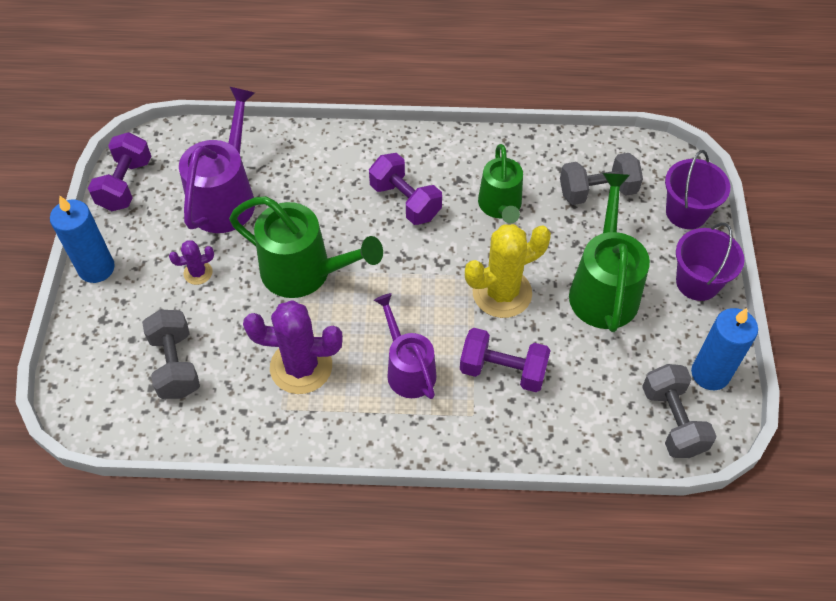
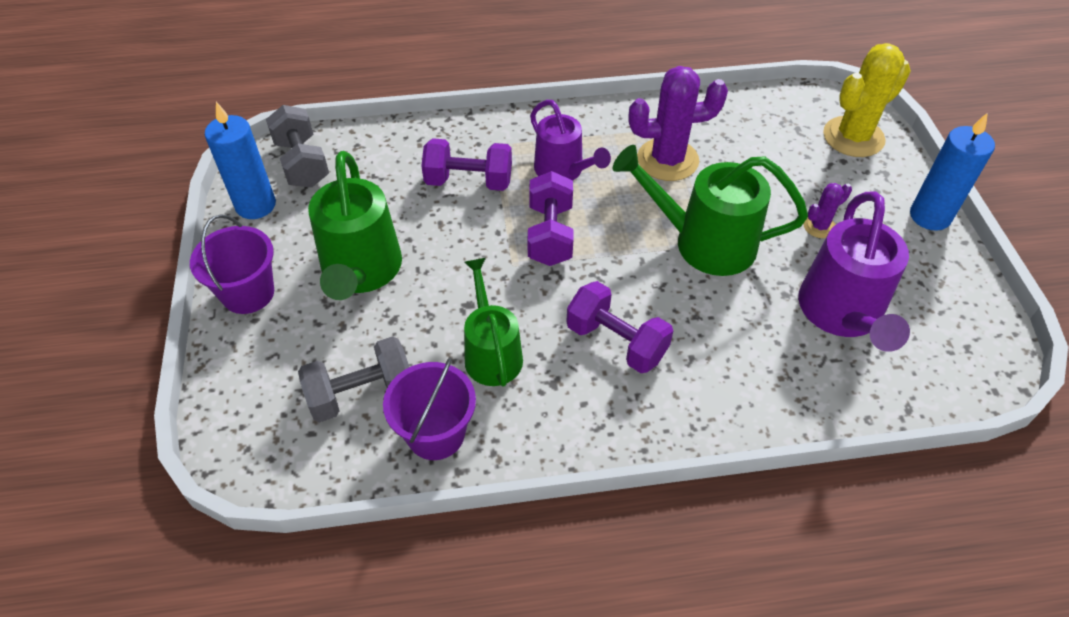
camera: 170 degrees right, 5 degrees down
purple dumbbell [88,132,151,211] -> purple dumbbell moved to [528,171,573,266]
grey dumbbell [142,309,200,399] -> none
yellow cactus [465,224,551,318] -> yellow cactus moved to [823,43,911,157]
purple bucket [665,150,730,229] -> purple bucket moved to [383,358,476,460]

